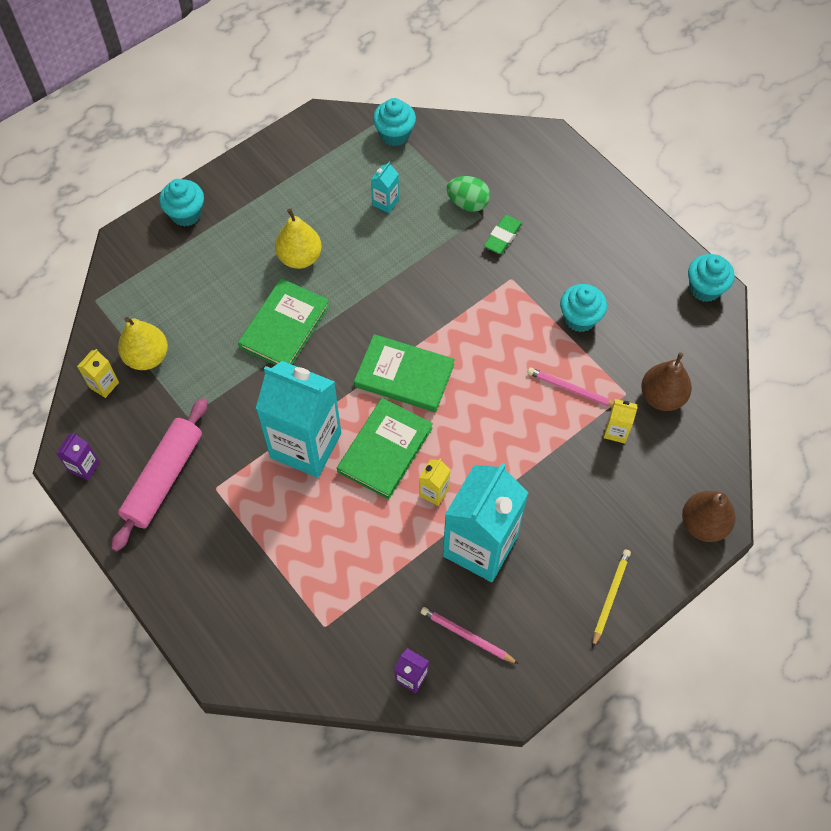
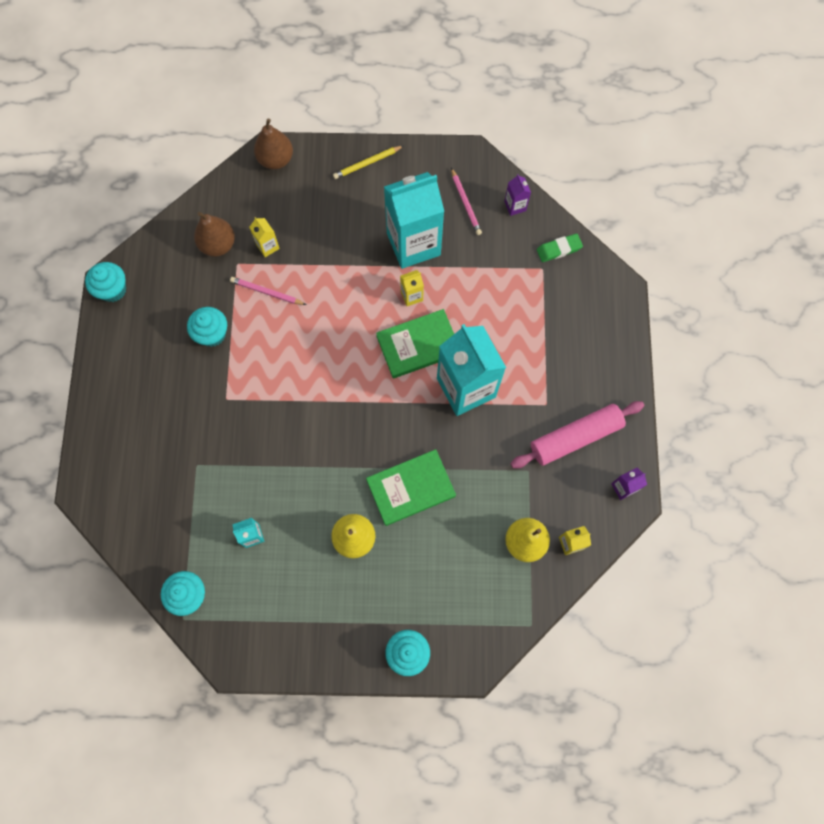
camera: 140 degrees left, 10 degrees up
green book [354,334,455,412] -> none
green egg [447,176,490,212] -> none
green eraser [484,215,523,254] -> green eraser moved to [537,234,583,262]
pink pencil [527,368,614,407] -> pink pencil turned 135 degrees clockwise [230,277,306,305]

